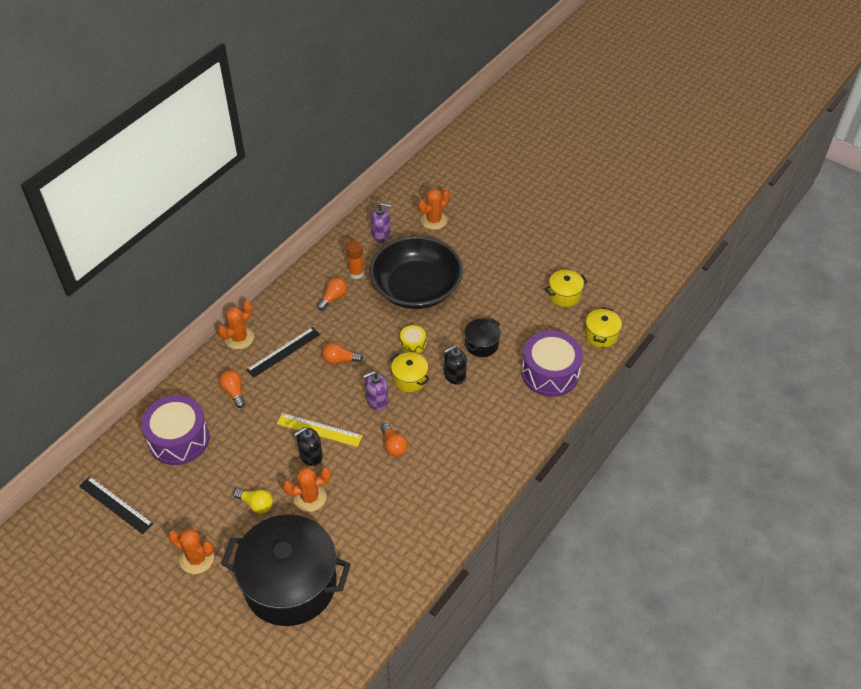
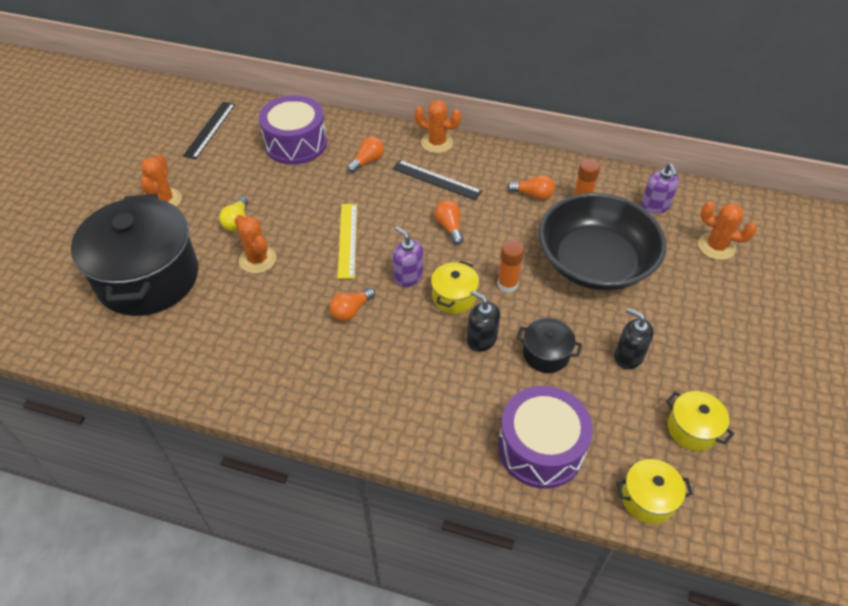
camera: 70 degrees right, 0 degrees up
black soap dispenser [294,427,323,466] -> black soap dispenser moved to [615,308,654,369]
yellow drum [400,325,426,354] -> orange glue stick [497,240,524,293]

